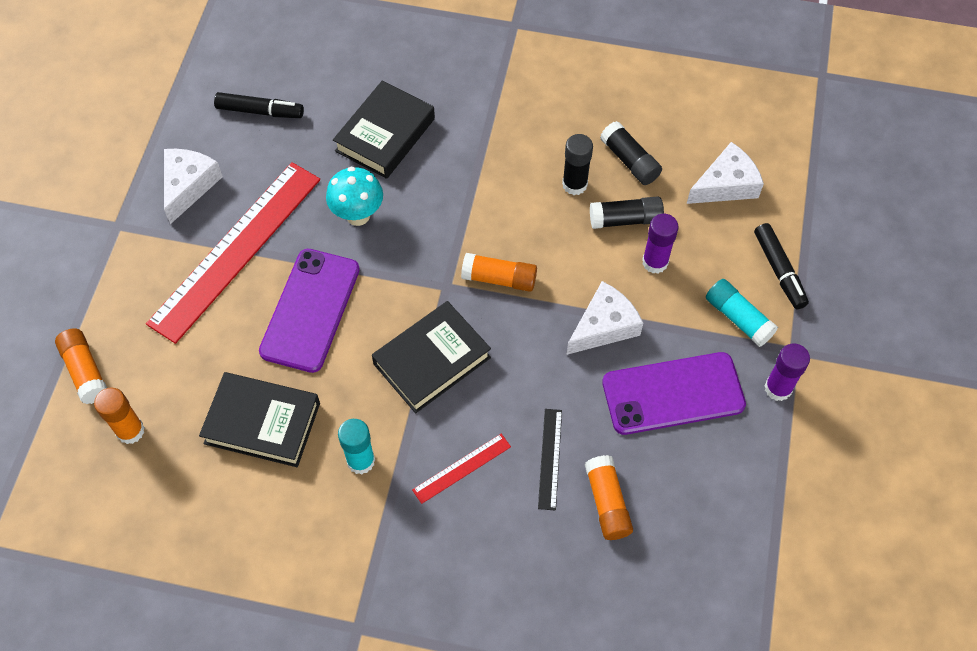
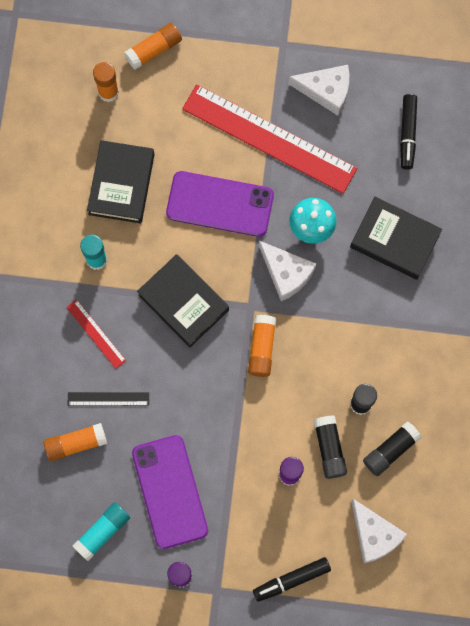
camera: 85 degrees right, 15 degrees up
white cheese [567,281,643,355] -> white cheese moved to [259,241,316,301]
turquoise glue stick [706,279,778,347] -> turquoise glue stick moved to [72,502,130,561]

